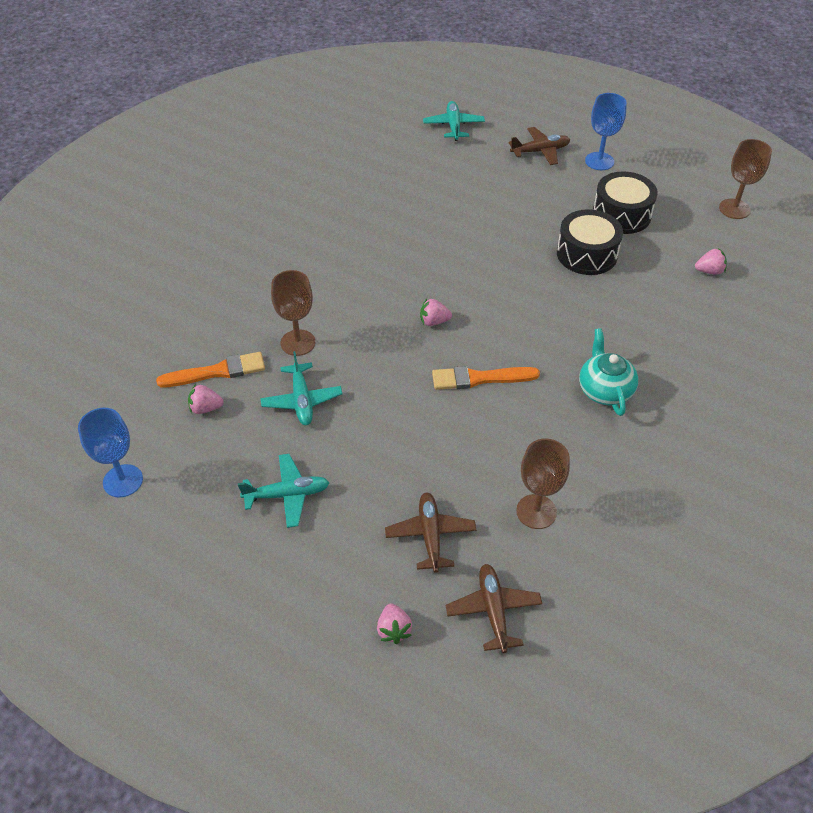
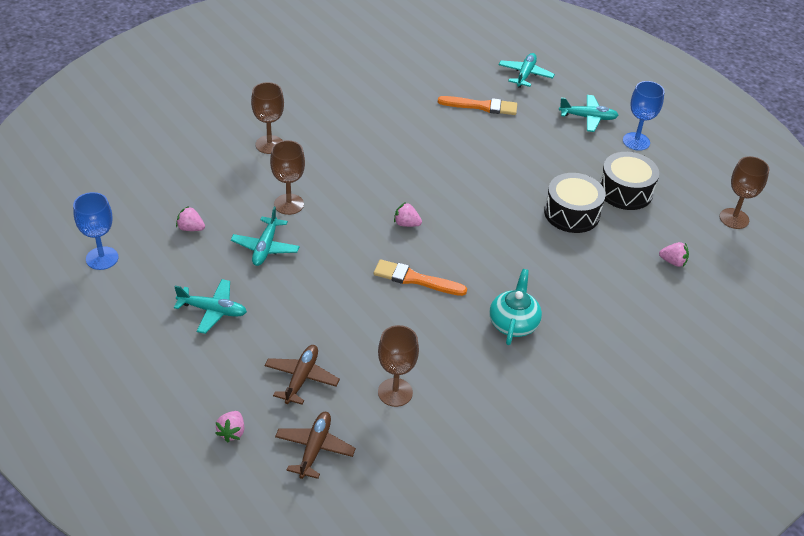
camera: 20 degrees right, 5 degrees down
orange brush [156,352,265,387] -> orange brush moved to [438,96,517,115]
brown plane [508,127,570,165] -> turquoise plane [559,95,619,132]
none -> brown goblet [251,82,284,154]

